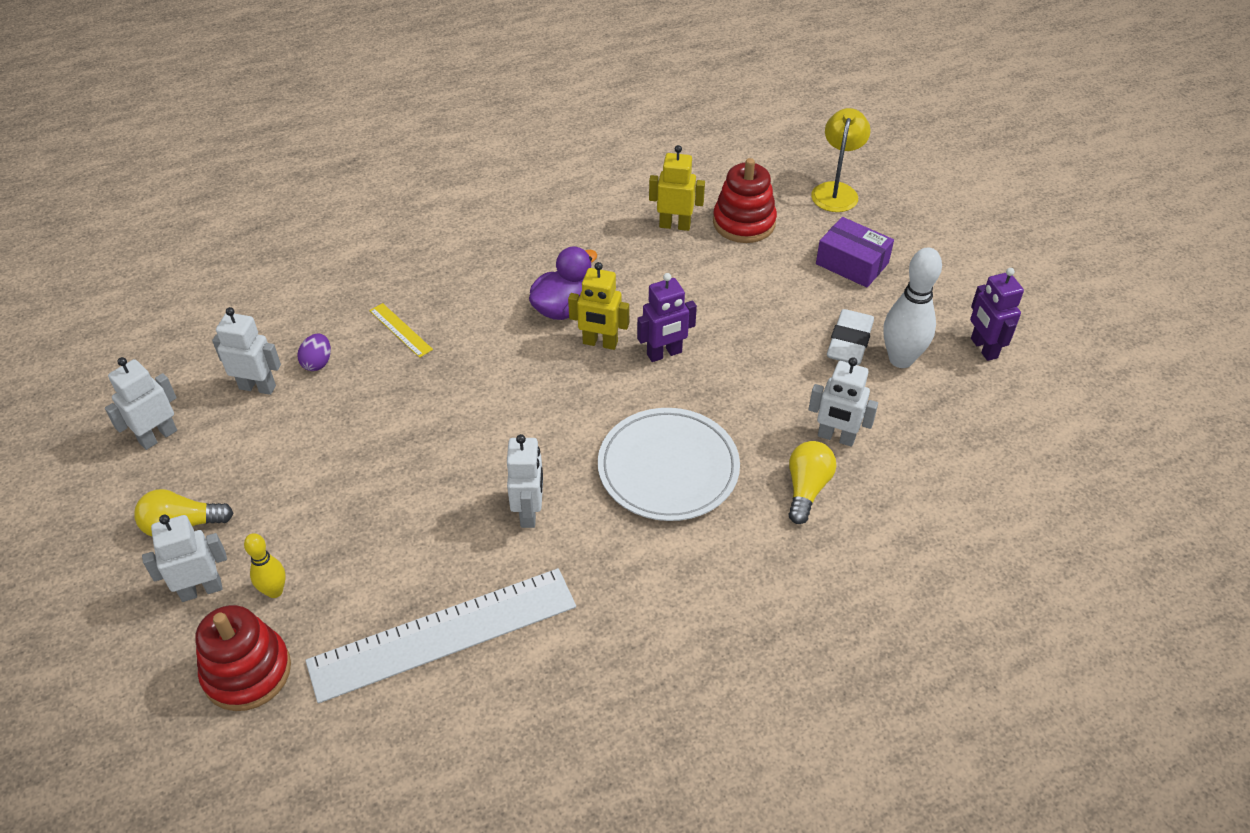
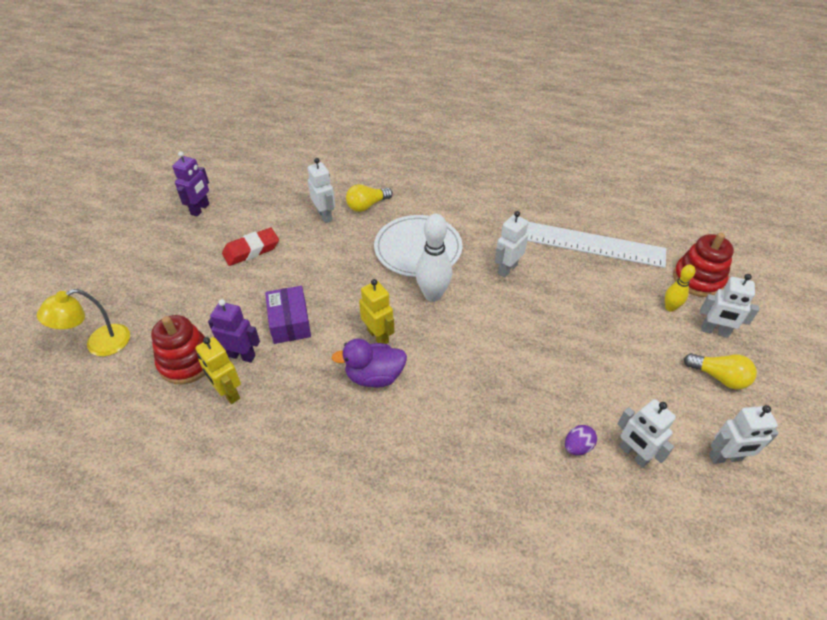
camera: 140 degrees left, 0 degrees up
yellow ruler [369,303,433,358] -> none
purple robot [637,273,697,362] -> purple robot moved to [208,299,260,363]
purple box [816,217,894,288] -> purple box moved to [265,286,311,344]
white eraser [827,309,874,365] -> red eraser [222,228,279,266]
white bowling pin [883,248,942,368] -> white bowling pin moved to [415,214,452,302]

